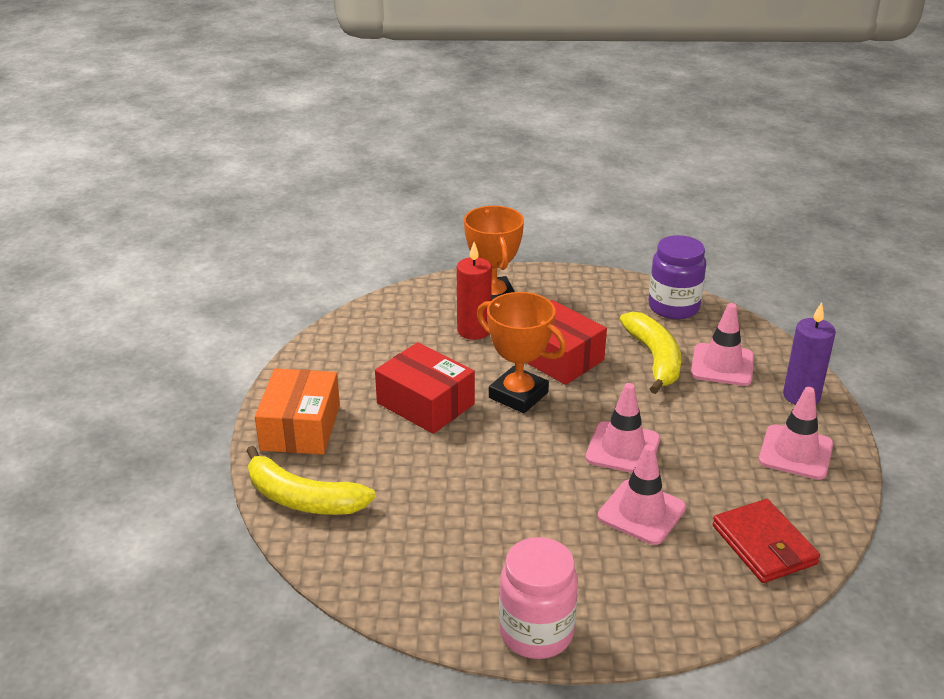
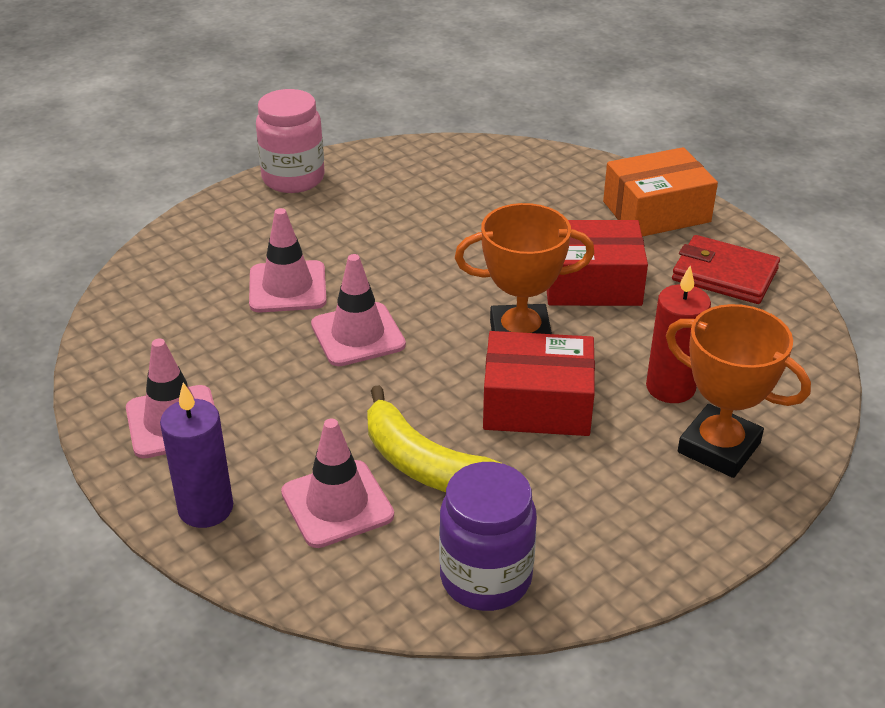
camera: 140 degrees right, 5 degrees up
yellow banana [247,446,375,515] -> none
orange box [255,368,340,455] -> orange box turned 75 degrees counterclockwise [603,147,718,237]
red wallet [712,499,820,583] -> red wallet moved to [672,235,780,304]

